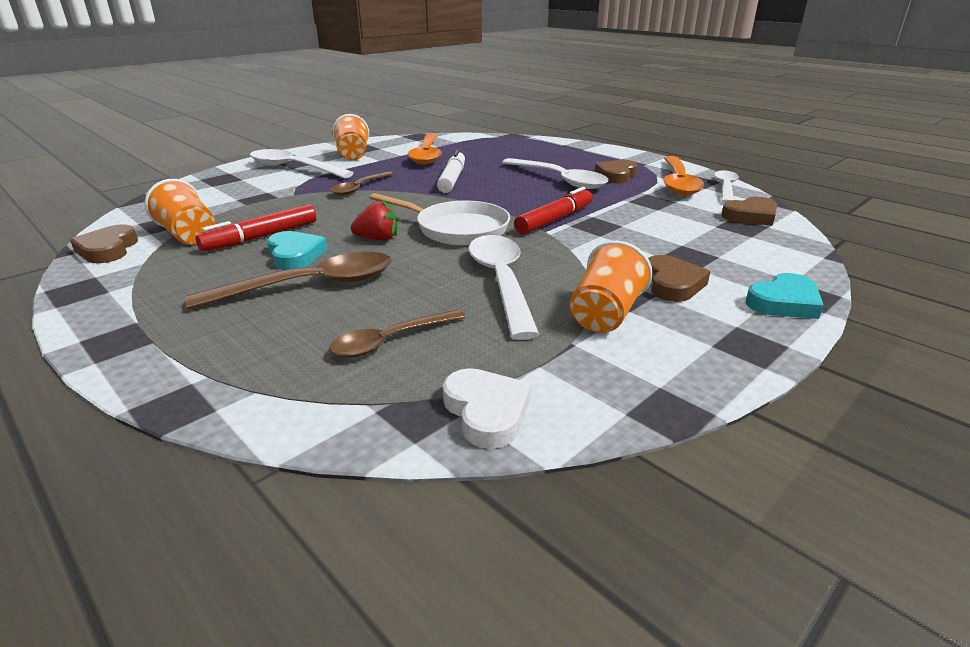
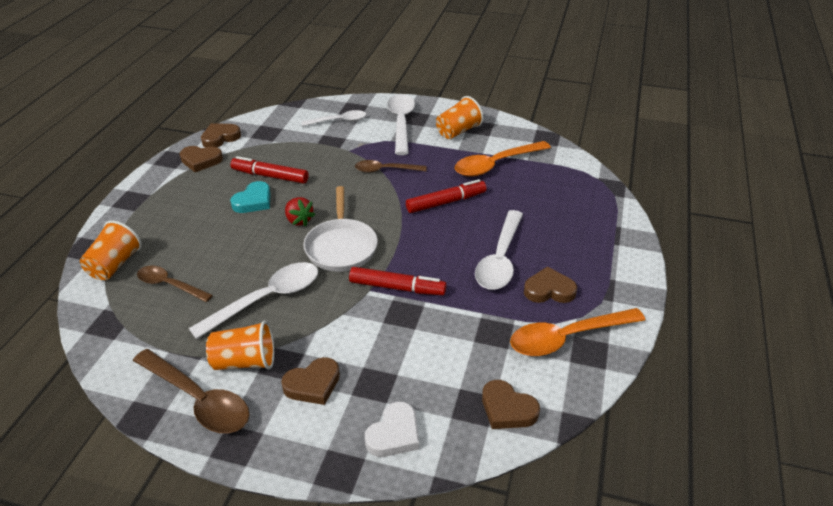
camera: 60 degrees right, 10 degrees up
orange cup [145,179,216,245] -> orange cup moved to [80,220,142,280]
brown spoon [185,252,392,310] -> brown spoon moved to [133,349,250,433]
white marker [437,150,465,193] -> red marker [406,179,487,213]
white heart [443,368,531,449] -> white heart moved to [365,402,419,457]
white spoon [714,170,739,203] -> white spoon moved to [301,110,366,126]
turquoise heart [746,273,824,319] -> none
none -> brown heart [180,146,223,172]

